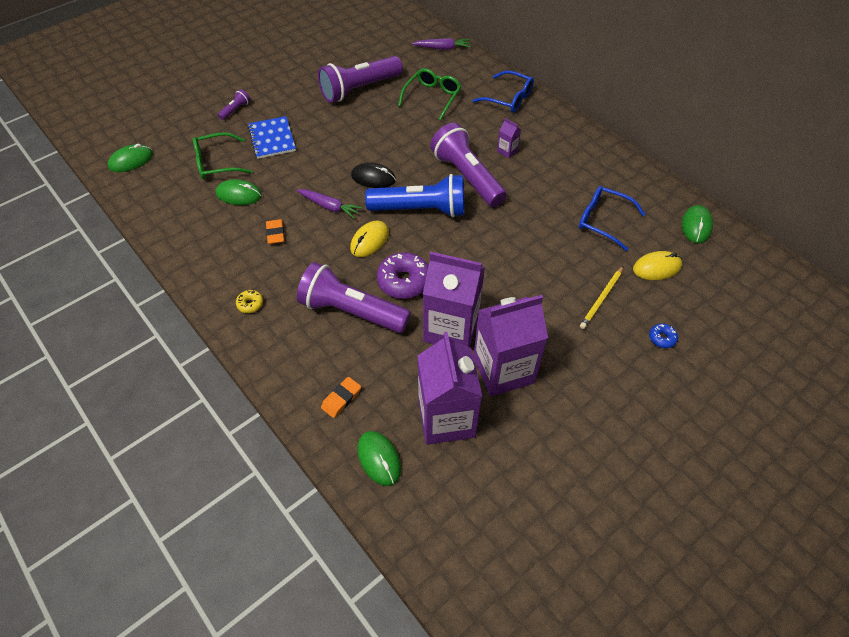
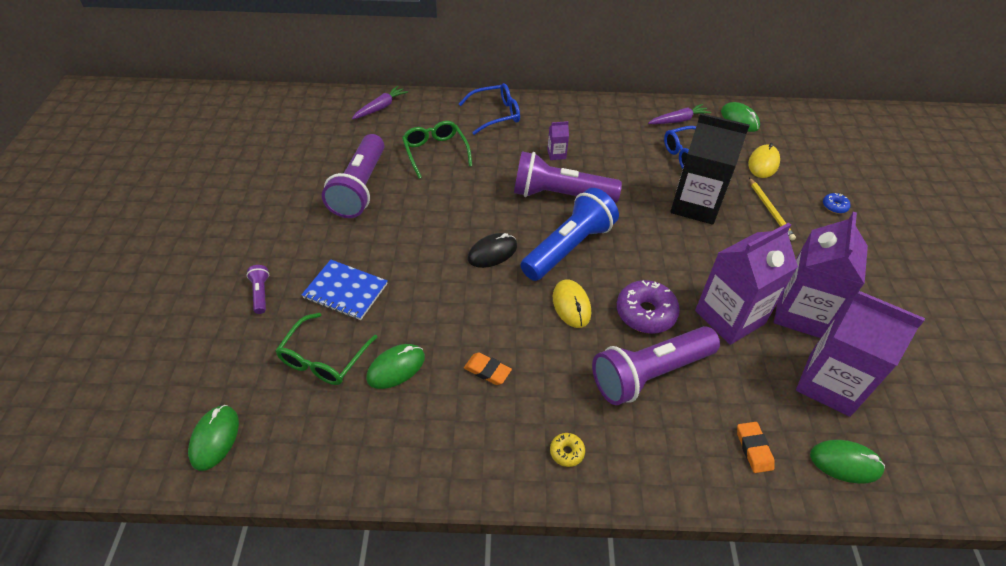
camera: 50 degrees left, 5 degrees down
purple carrot [296,189,363,219] -> purple carrot moved to [648,104,711,124]
none -> black carton [670,113,750,225]

